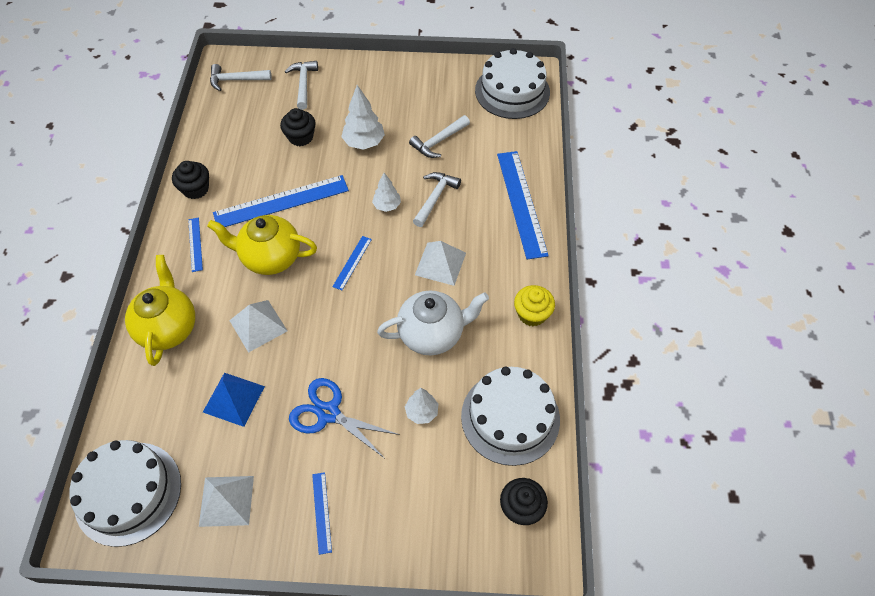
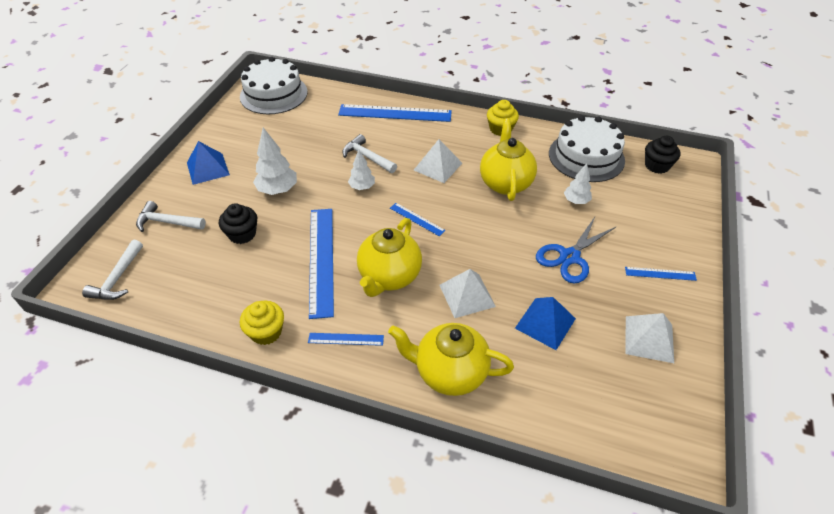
camera: 75 degrees left, 10 degrees down
white cake [69,440,181,547] -> none
black cupcake [172,161,209,199] -> yellow cupcake [240,301,284,345]
white teapot [377,290,489,355] -> yellow teapot [480,118,537,201]
white hammer [409,115,470,158] -> none
none -> blue pyramid [187,141,230,185]

